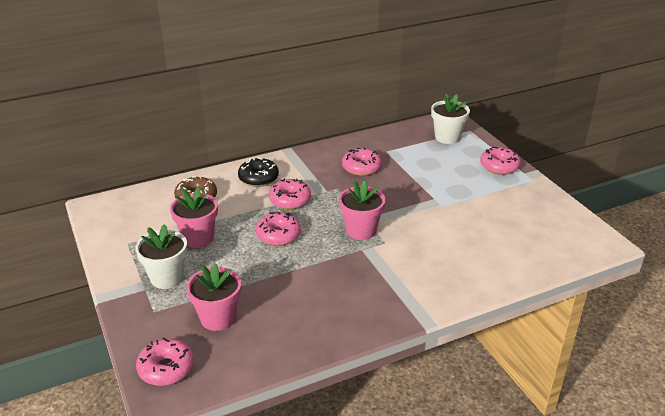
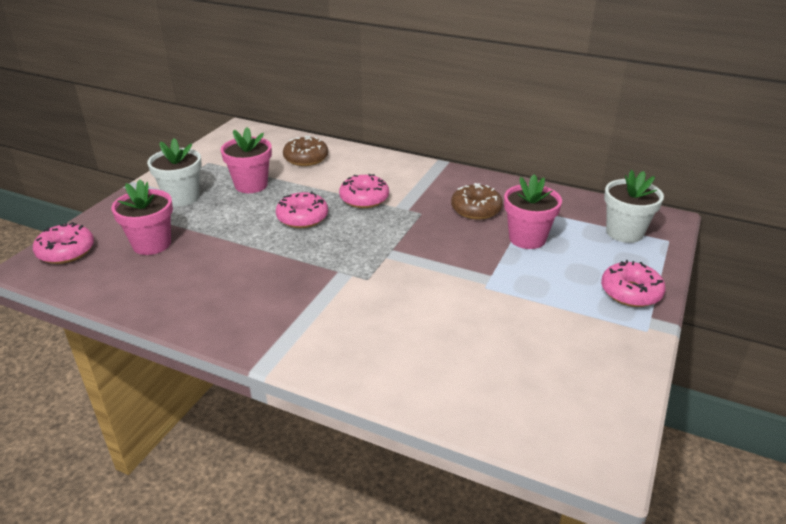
camera: 50 degrees right, 0 degrees up
black donut [238,157,279,187] -> none
pink flower pot [339,180,385,240] -> pink flower pot moved to [504,174,562,249]
pink donut [342,147,382,176] -> brown donut [451,183,503,220]

